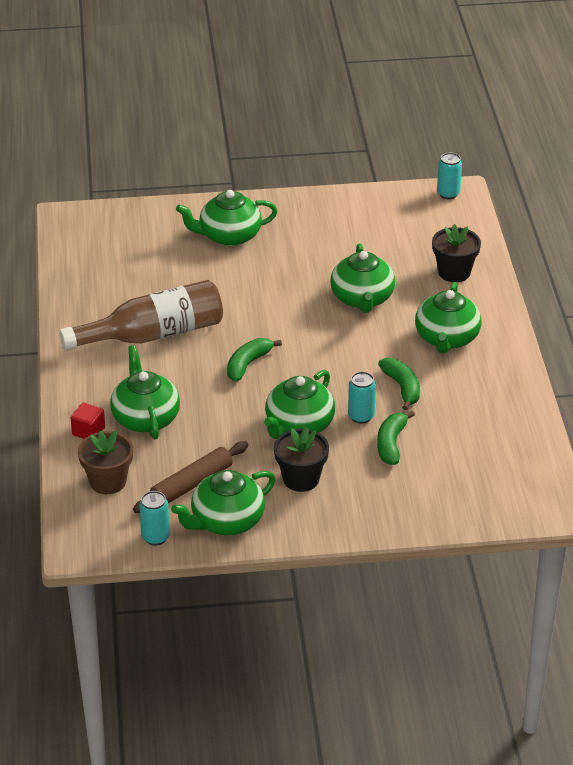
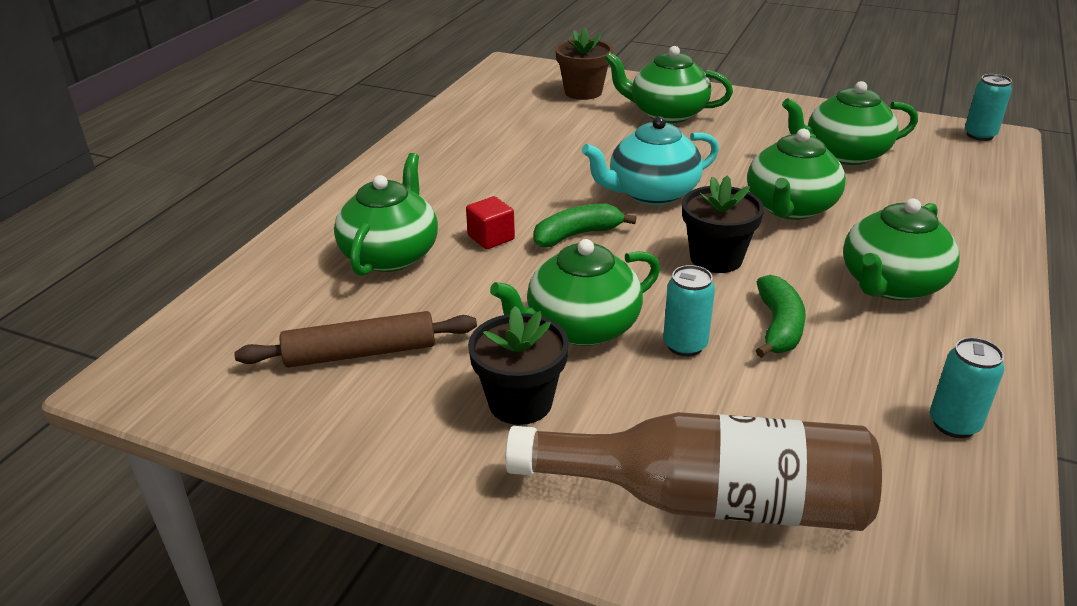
camera: 30 degrees right, 5 degrees down
brown bottle [59,280,223,351] -> brown bottle moved to [505,412,882,531]
red cube [71,403,105,439] -> red cube moved to [466,196,515,249]
brown flower pot [78,431,133,494] -> brown flower pot moved to [555,28,613,100]
turquoise can [139,491,170,546] -> turquoise can moved to [930,337,1004,438]
green teapot [171,470,275,535] -> green teapot moved to [782,81,918,165]
green banana [377,411,415,465] -> none
black flower pot [432,224,481,282] -> black flower pot moved to [682,175,764,273]
none -> turquoise teapot [582,116,719,205]

